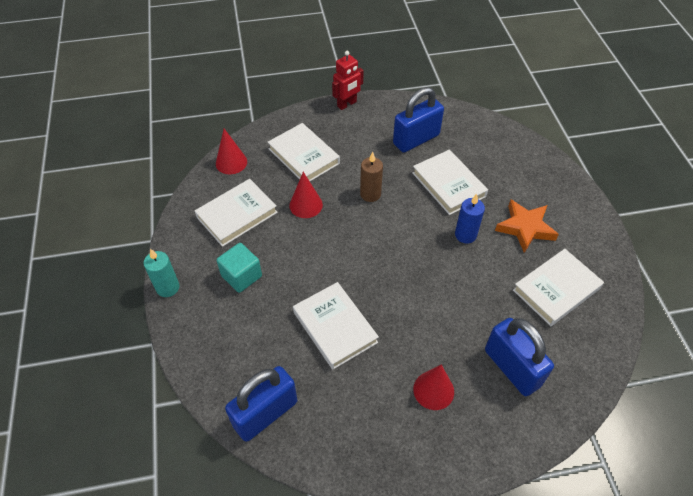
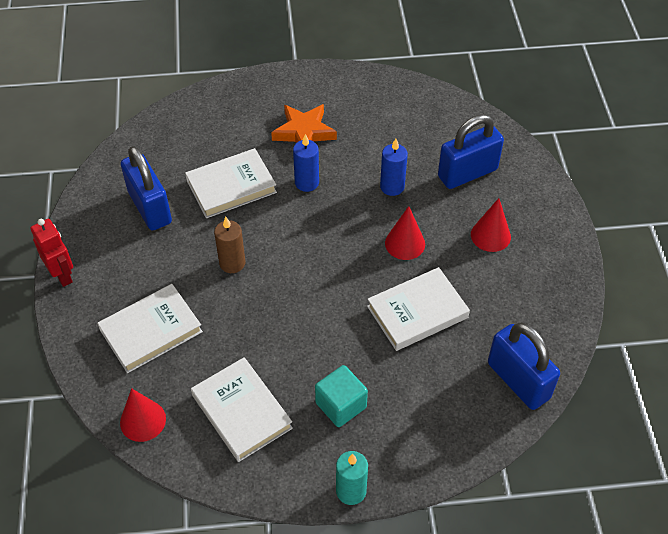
camera: 85 degrees left, 0 degrees up
red cone [289,172,323,218] -> red cone moved to [385,206,425,260]
white book [513,249,604,326] -> none
none -> blue candle [380,139,408,196]

